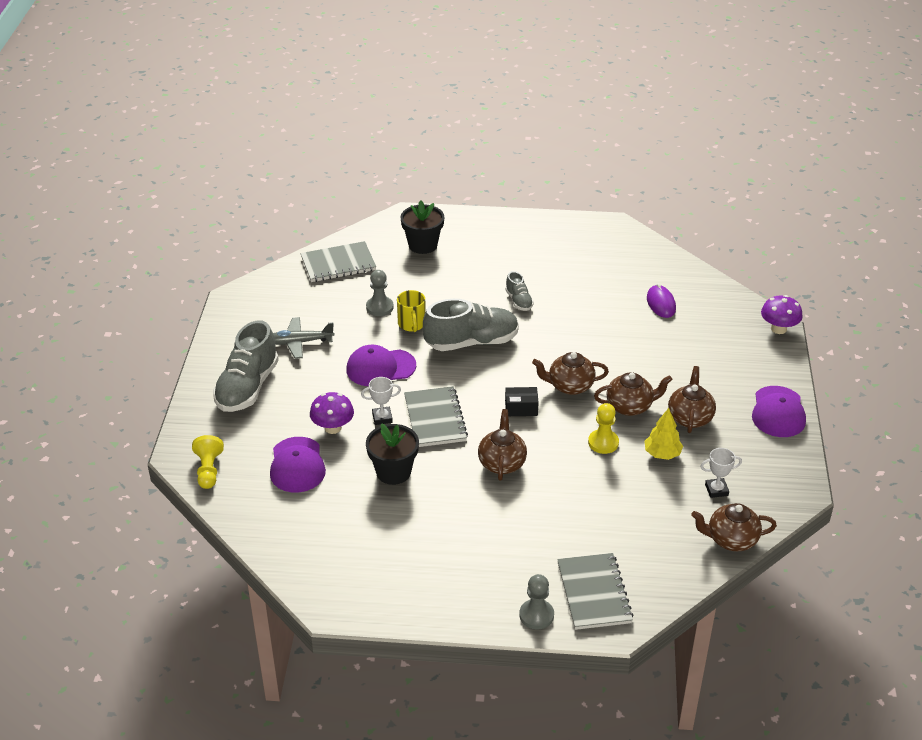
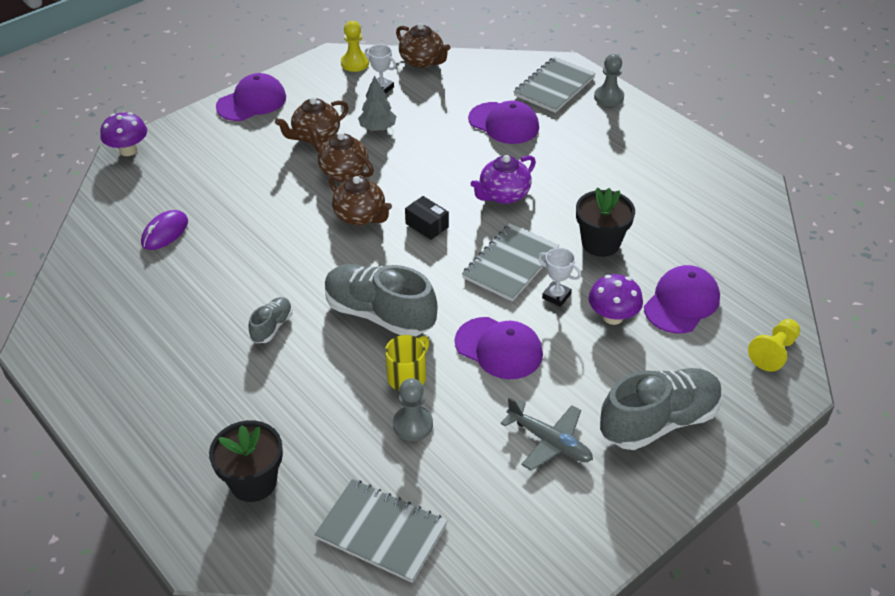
camera: 135 degrees left, 5 degrees up
brown teapot [478,409,527,480] -> purple teapot [470,155,536,204]
yellow pawn [588,403,619,454] -> yellow pawn moved to [341,21,369,72]
yellow tree [644,408,683,460] -> grey tree [358,76,396,131]
none -> purple cap [468,101,539,144]

